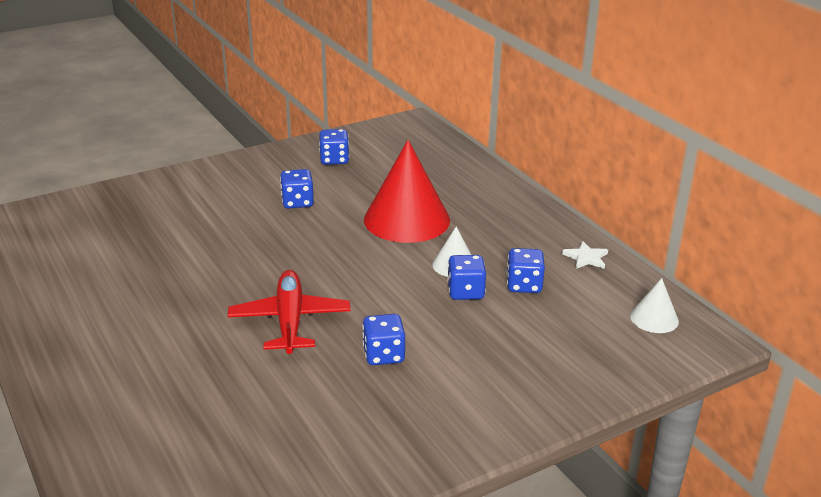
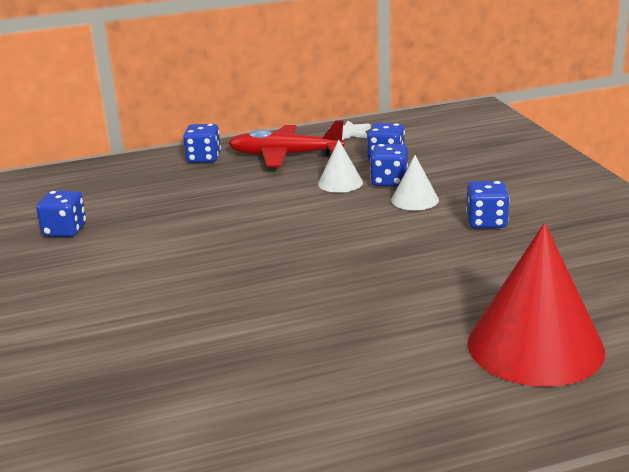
camera: 75 degrees left, 5 degrees down
red plane [228,270,351,354] -> red plane moved to [228,120,344,167]
blue dice [280,169,314,209] -> blue dice moved to [183,124,221,163]
red cone [364,140,450,243] -> red cone moved to [468,223,605,387]
white cone [630,278,679,333] -> white cone moved to [391,155,439,210]

